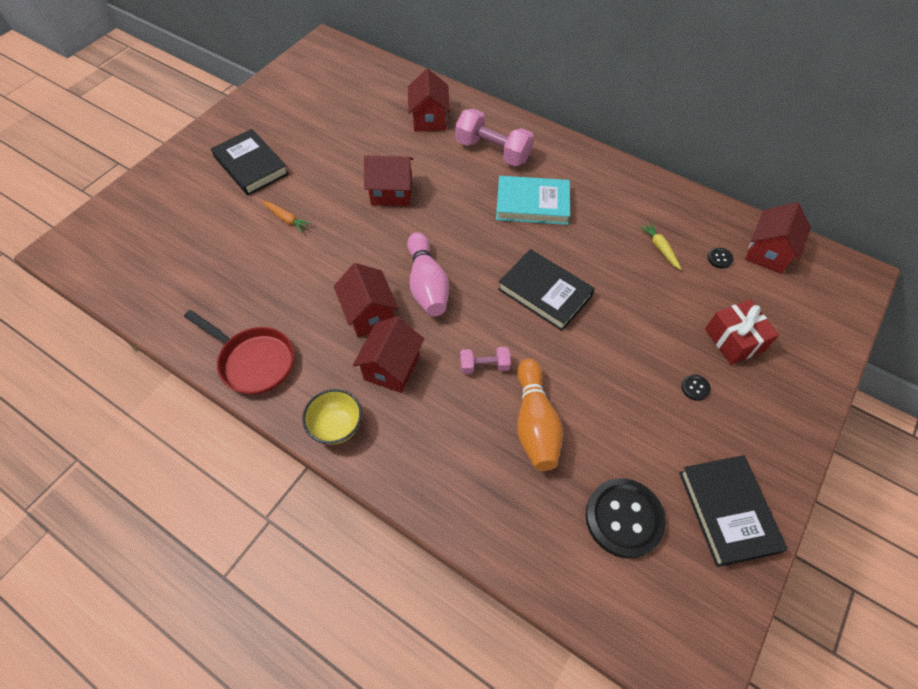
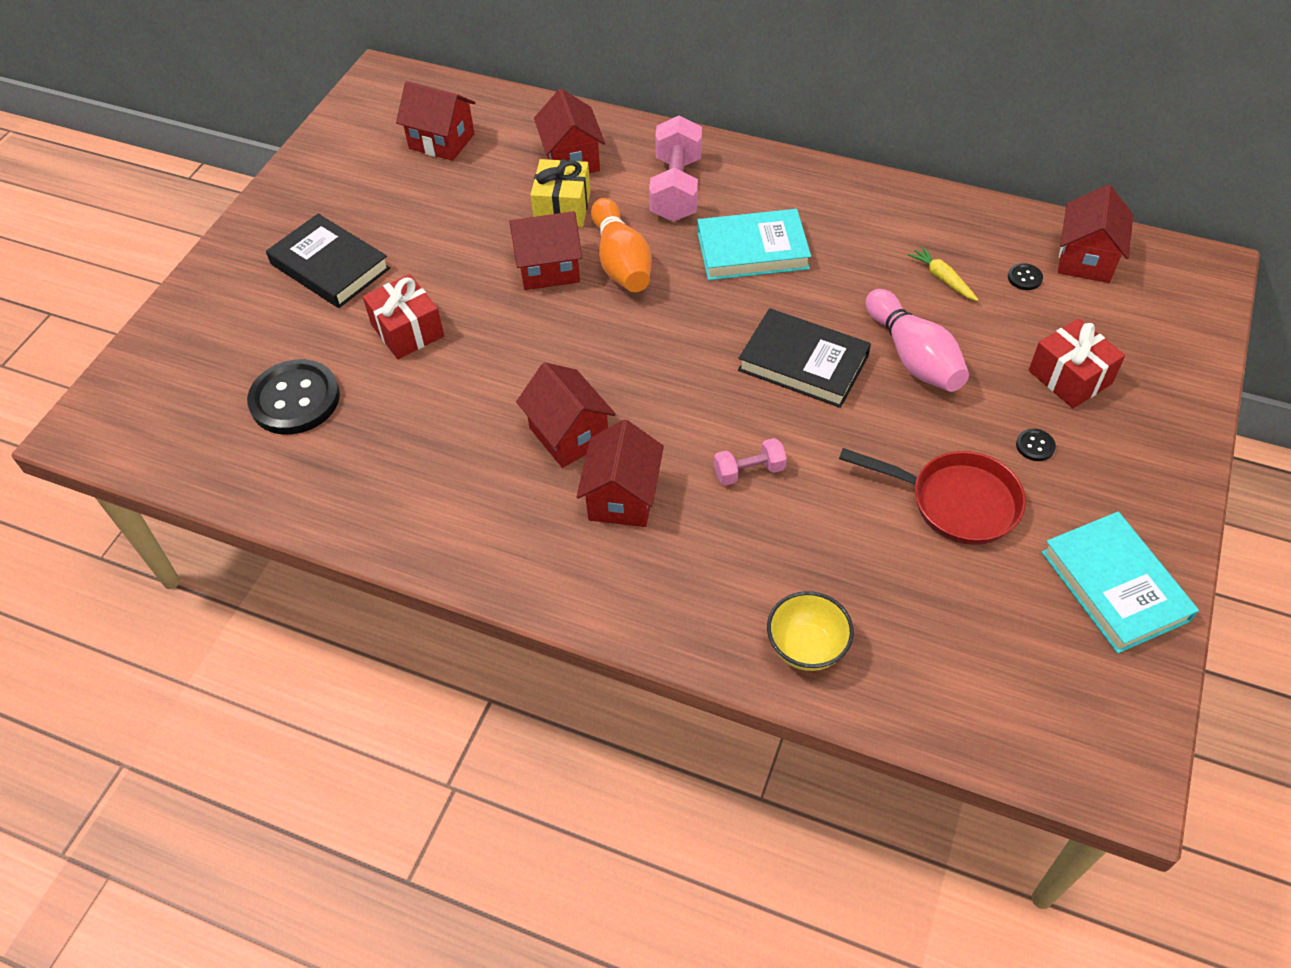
camera: 10 degrees left, 5 degrees down
red pan [184,310,294,395] -> red pan moved to [839,448,1026,545]
orange carrot [262,201,312,233] -> red gift [363,274,444,359]
yellow bowl [302,389,362,445] -> yellow bowl moved to [767,591,854,671]
pink bowling pin [407,232,449,316] -> pink bowling pin moved to [866,289,969,392]
pink dumbbell [455,109,534,166] -> pink dumbbell turned 75 degrees clockwise [649,115,702,222]
orange bowling pin [517,359,563,471] -> orange bowling pin moved to [591,198,652,292]
black button [586,478,666,558] -> black button moved to [247,359,340,435]
black book [679,455,788,567] -> turquoise book [1042,512,1199,654]
none -> red house [396,81,476,161]
none -> yellow gift [530,159,591,227]

